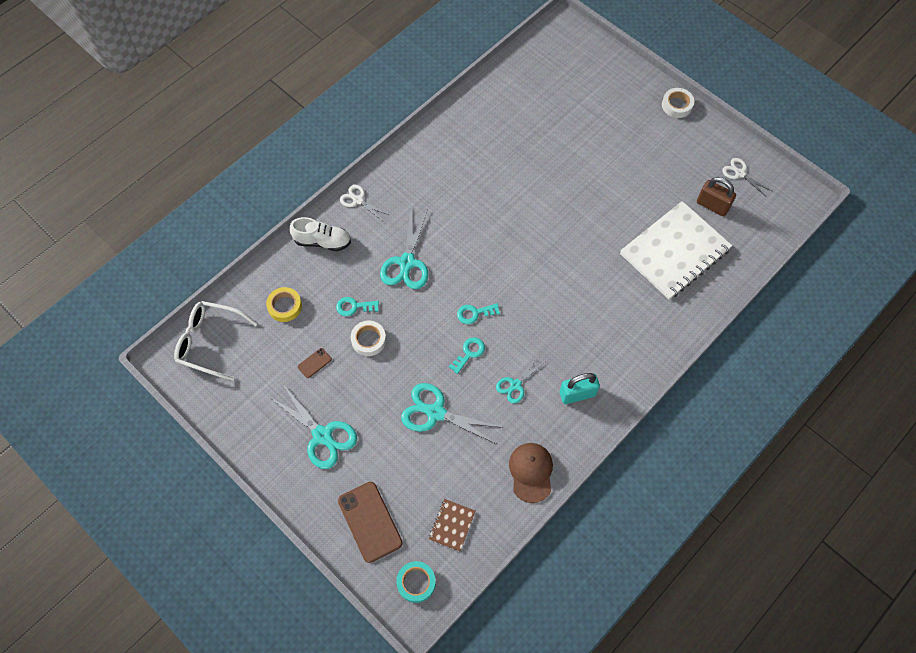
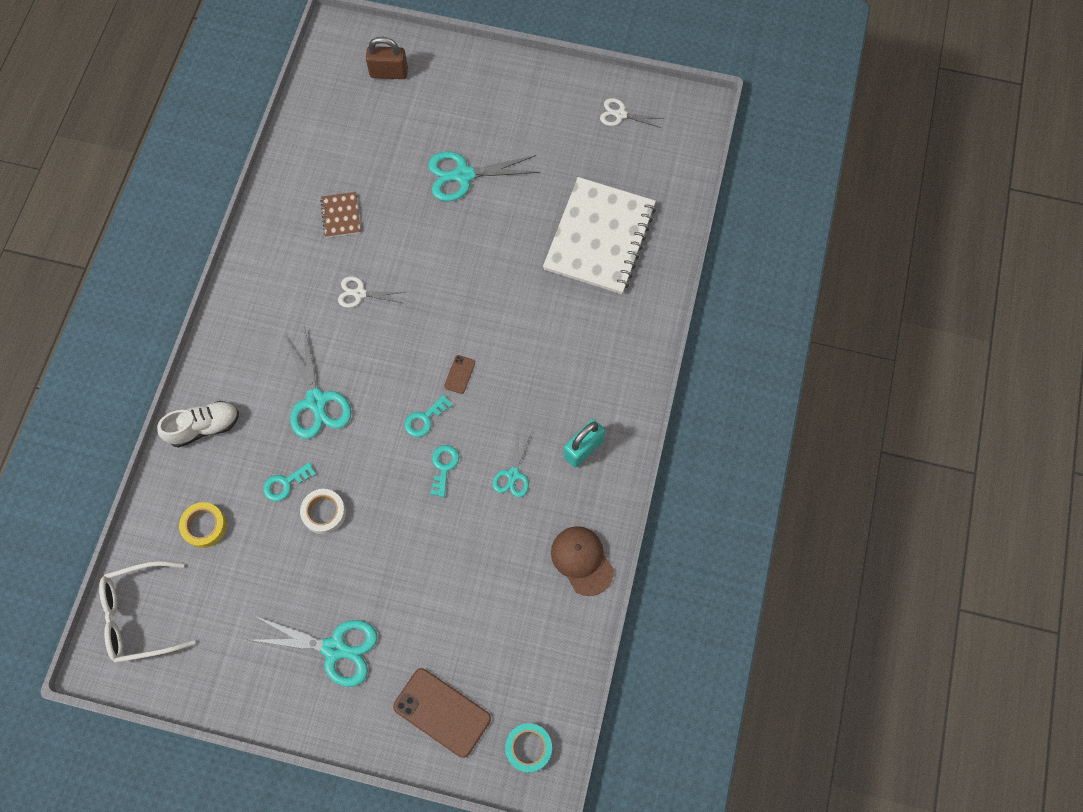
camera: 30 degrees left, 5 degrees up
brown phone [298,348,332,378] -> brown phone moved to [444,355,475,394]
white scissors [340,185,389,220] -> white scissors moved to [338,276,406,308]
turquoise scissors [401,383,504,445] -> turquoise scissors moved to [428,151,539,202]
brown notebook [429,499,475,552] -> brown notebook moved to [320,192,361,238]
white tape [662,88,694,118] -> none
brown padlock [697,177,736,216] -> brown padlock moved to [366,37,408,79]

